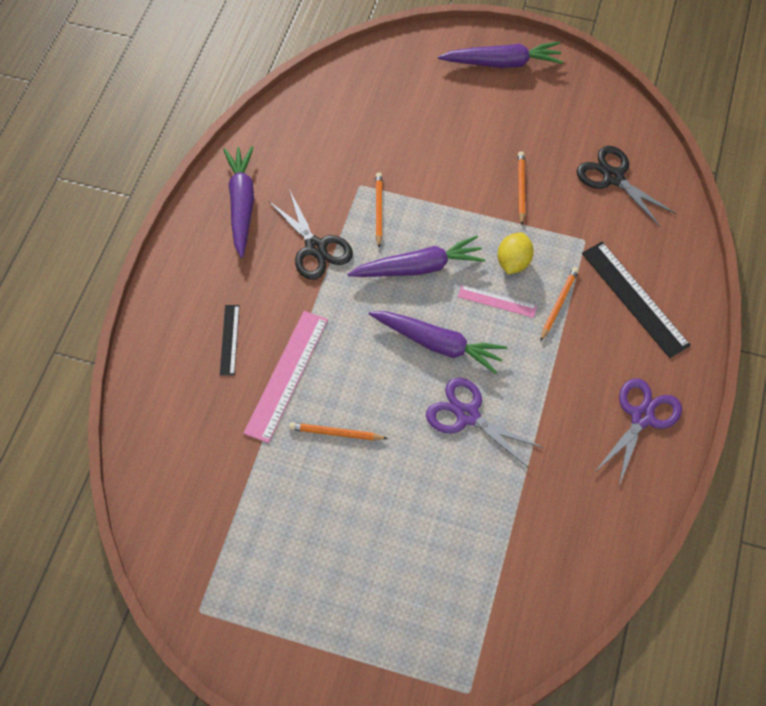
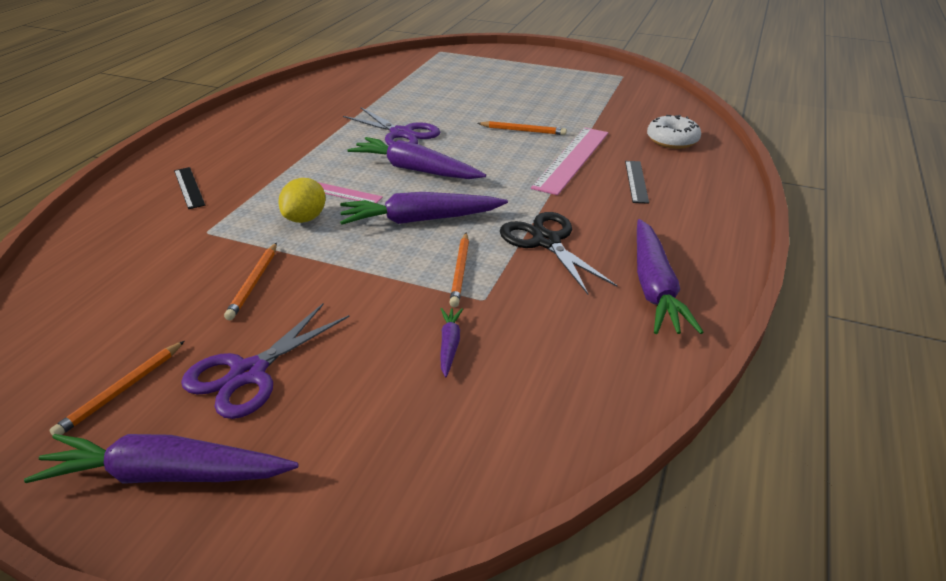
camera: 175 degrees left, 25 degrees down
orange pencil [540,267,579,342] -> orange pencil moved to [49,341,184,436]
black scissors [577,146,677,227] -> none
black ruler [582,242,691,358] -> black ruler [174,167,205,209], size x0.55
purple scissors [594,378,682,486] -> purple scissors moved to [181,303,349,419]
none -> purple carrot [440,308,463,377]
none -> white donut [647,115,701,149]

